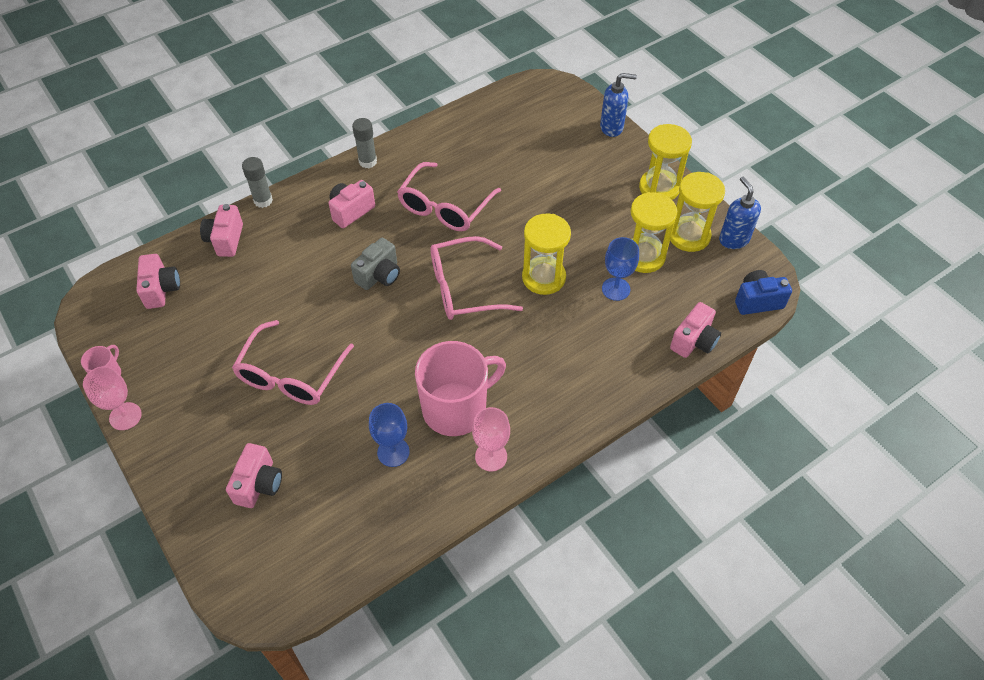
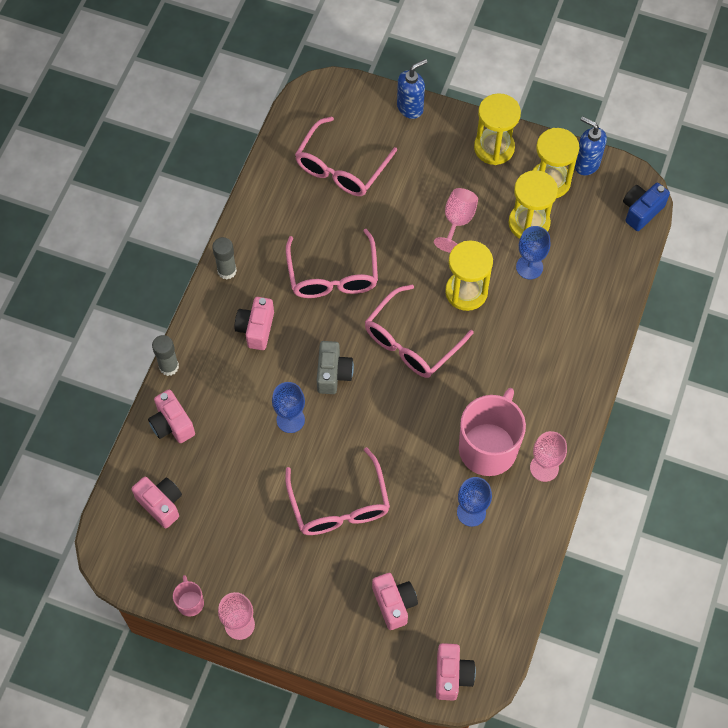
camera: 35 degrees left, 10 degrees up
pink camera [670,302,721,358] -> pink camera moved to [436,643,476,701]
none -> blue goblet [272,382,305,433]
none -> pink glasses [295,117,397,196]
none -> pink goblet [434,188,478,253]

